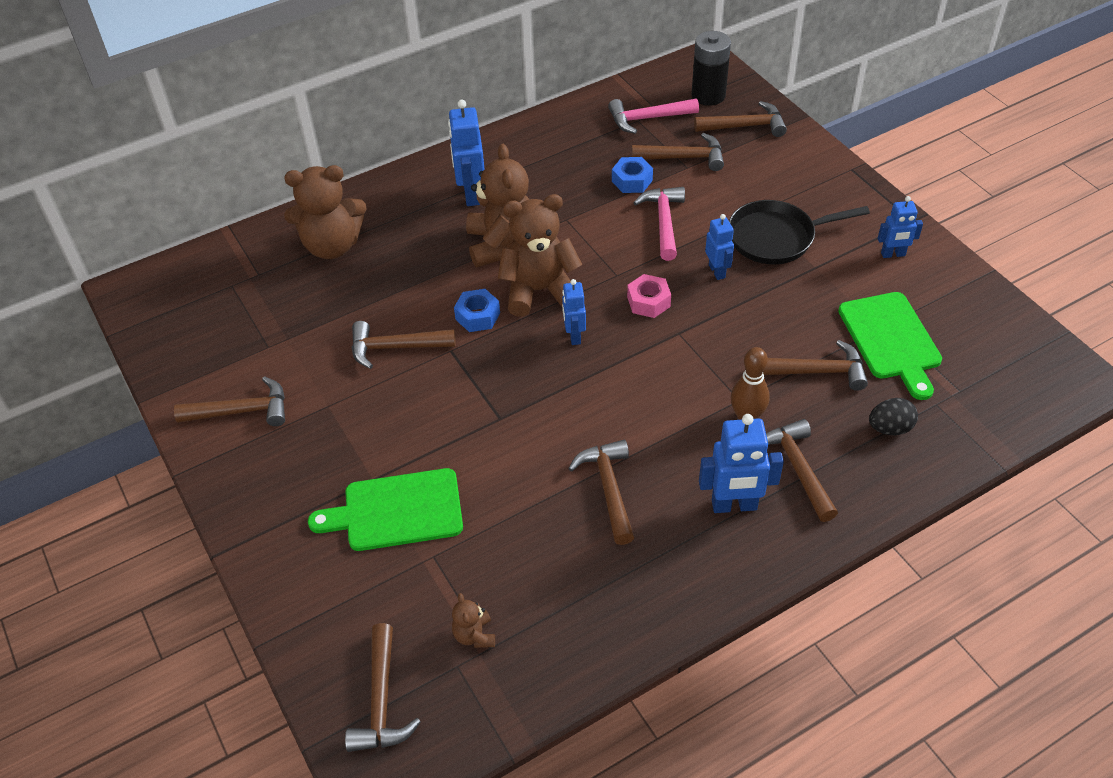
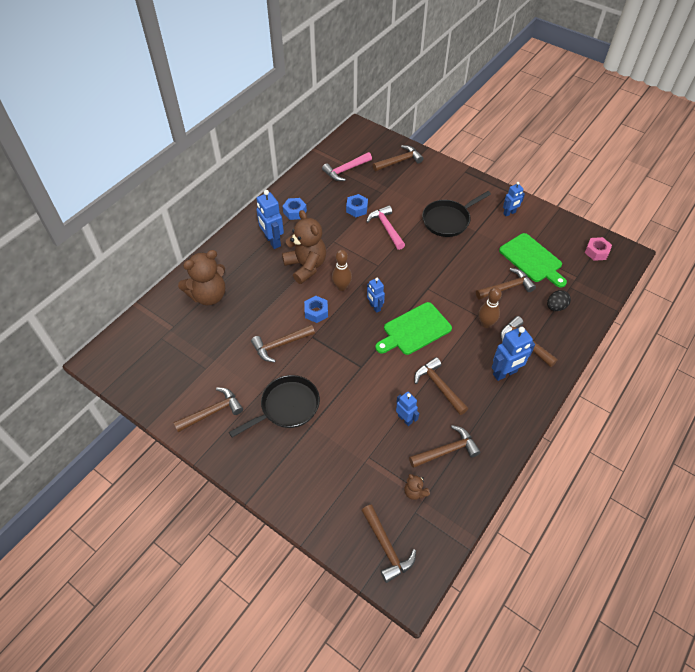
camera: 25 degrees left, 5 degrees up
green cutting board [308,468,463,551] -> green cutting board moved to [375,302,452,355]
brown teddy bear [498,194,582,317] -> brown bowling pin [332,250,352,291]
pink nut [627,274,671,318] -> pink nut moved to [585,237,612,261]
brown hammer [632,133,724,171] -> brown hammer moved to [409,425,481,468]
black battery [691,31,731,106] -> none
blue robot [705,214,734,280] -> blue robot moved to [396,392,419,426]
none -> black pan [229,375,320,437]
none -> blue nut [282,198,307,220]

